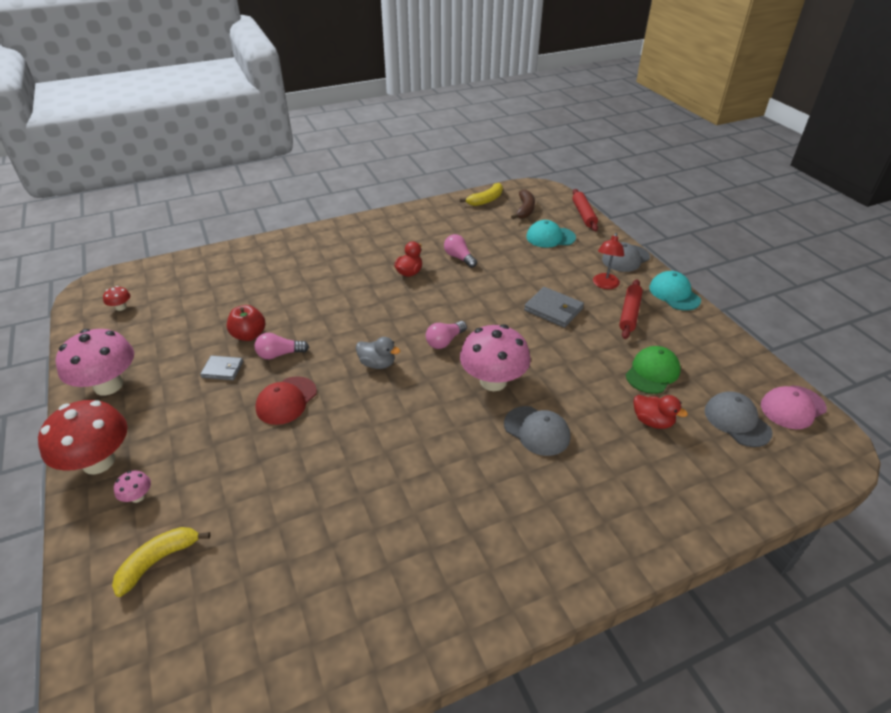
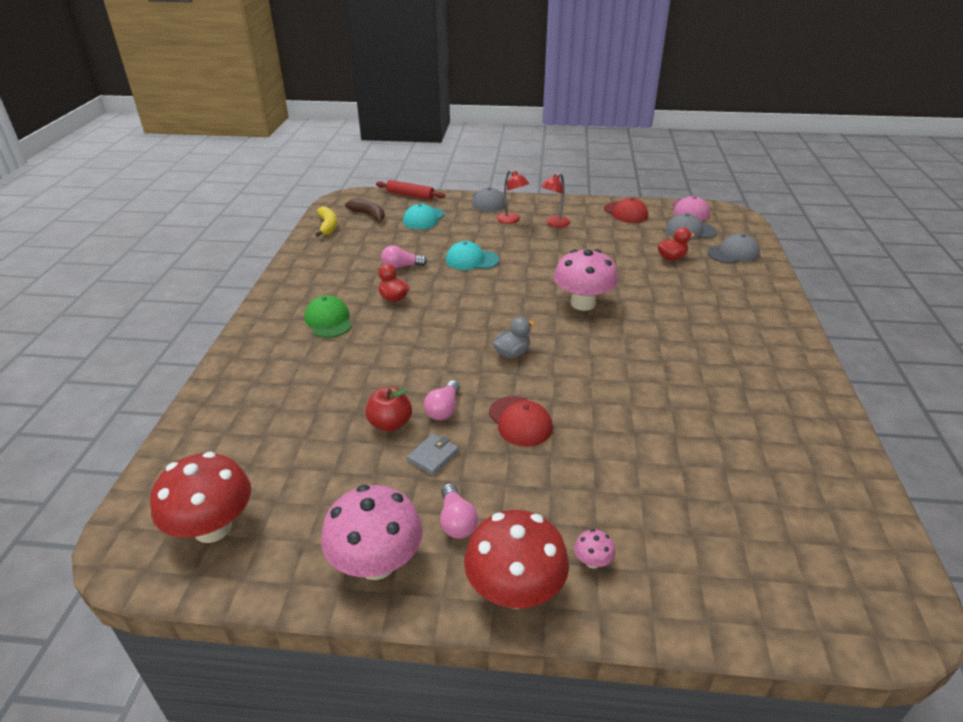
camera: 60 degrees left, 5 degrees down
red mushroom [103,286,130,311] -> red mushroom [150,452,251,543], size x2.40
yellow banana [112,527,210,597] -> none
pink light bulb [426,321,467,349] -> pink light bulb moved to [440,483,478,539]
grey cap [504,406,570,456] -> grey cap moved to [707,233,760,263]
grey wallet [524,287,584,328] -> none
red rolling pin [619,279,643,339] -> red lamp [541,173,570,228]
green cap [626,346,681,394] -> green cap moved to [305,295,352,338]
turquoise cap [649,271,701,311] -> turquoise cap moved to [446,241,499,270]
none -> red cap [604,198,648,223]

